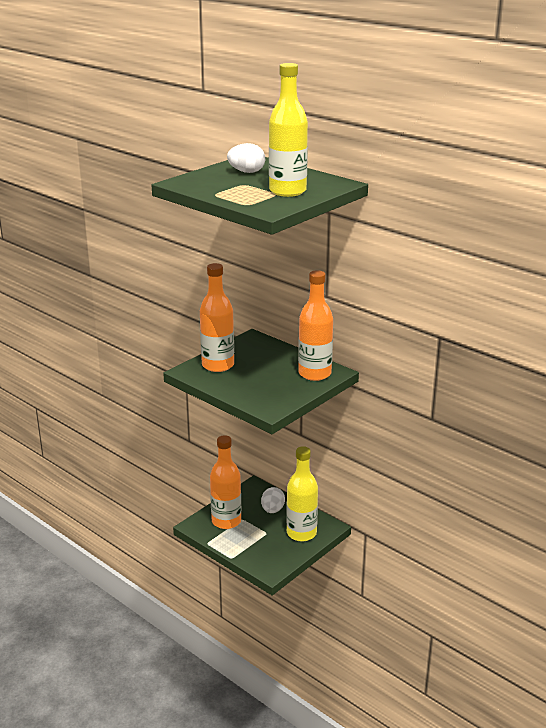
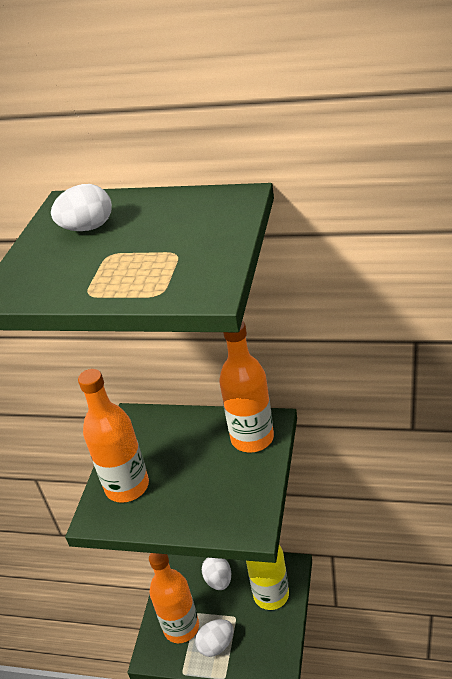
camera: 25 degrees left, 10 degrees up
yellow bottle [269,63,308,197] -> none
none -> white egg [195,619,234,657]

